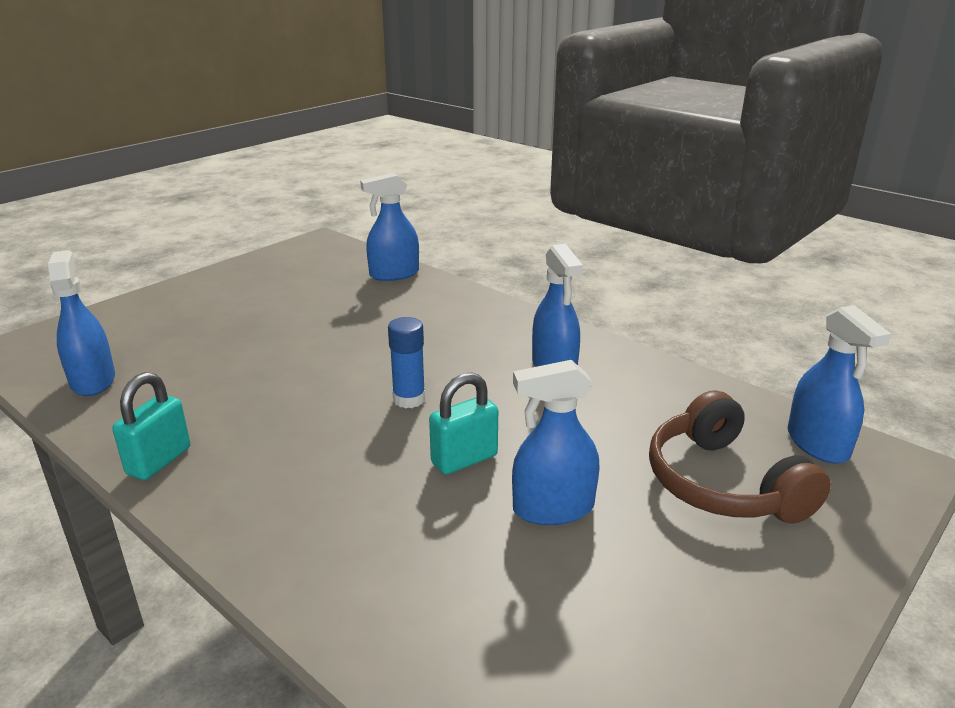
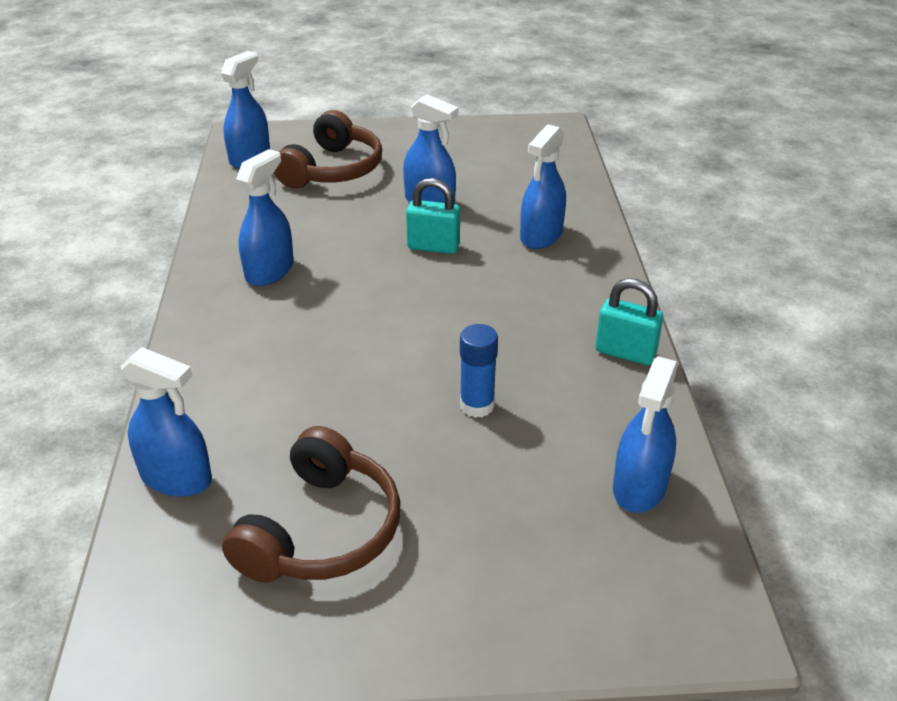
camera: 135 degrees left, 10 degrees up
turquoise padlock [112,372,190,480] -> turquoise padlock turned 45 degrees clockwise [596,278,663,365]
blue glue stick [388,317,425,408] -> blue glue stick moved to [460,324,498,418]
none -> brown headphones [222,426,401,583]
none -> blue spray bottle [520,124,566,249]

